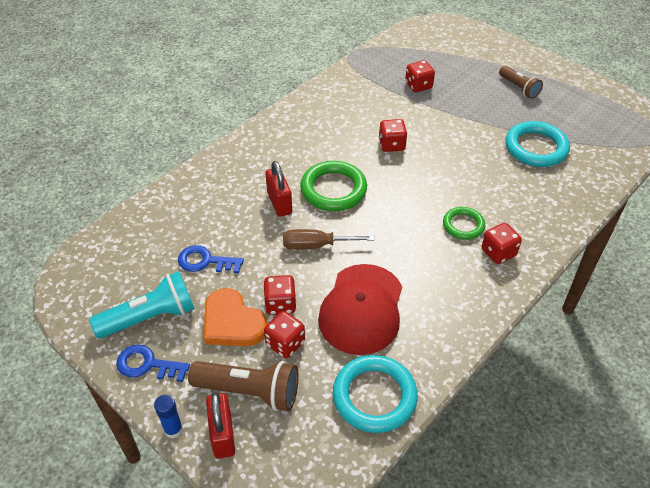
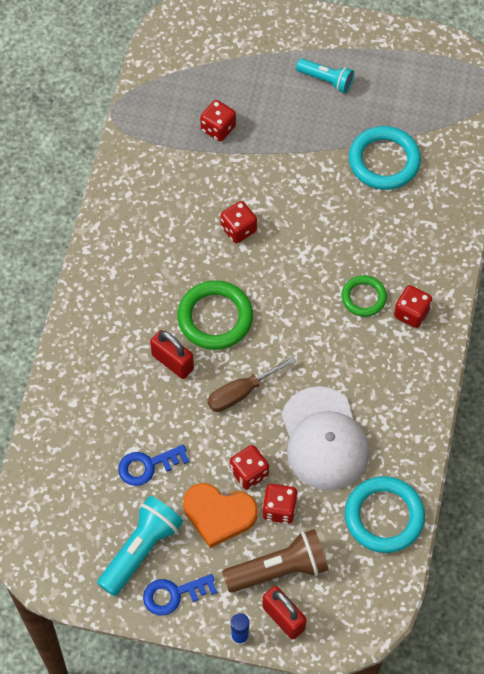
camera: 30 degrees left, 15 degrees up
red cap [318,264,402,355] -> white cap [281,386,370,490]
brown flashlight [499,66,543,99] -> turquoise flashlight [296,58,354,93]

